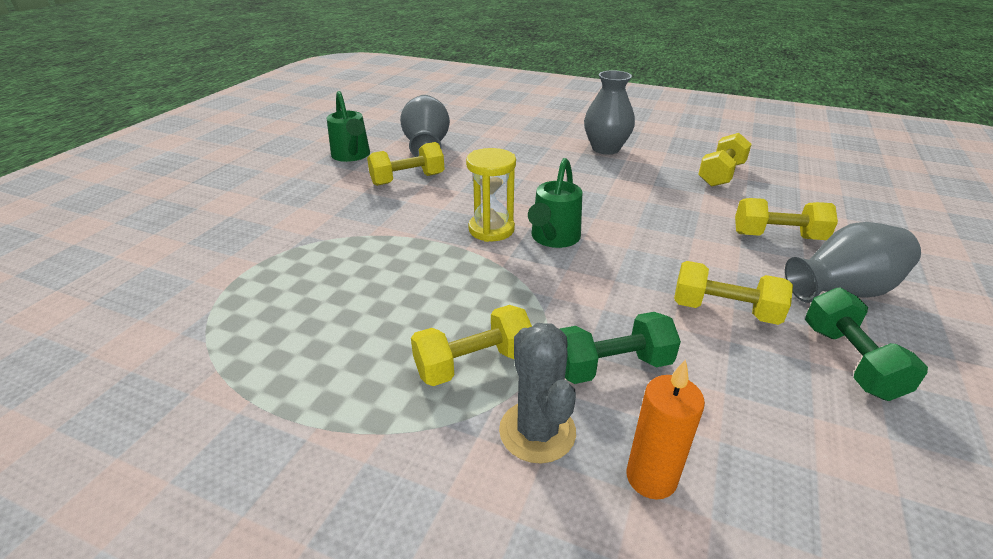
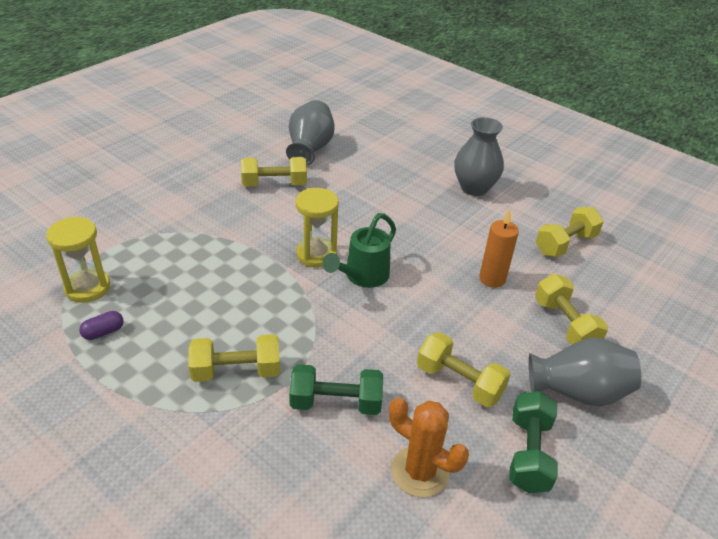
camera: 15 degrees right, 5 degrees up
green watering can [327,91,370,162] -> none
grey cactus [499,323,576,464] -> none
orange candle [626,359,705,500] -> orange candle moved to [479,209,519,288]
yellow dumbbell [735,198,838,240] -> yellow dumbbell turned 45 degrees clockwise [535,274,608,345]
none -> yellow hourglass [46,217,110,303]
none -> purple capsule [79,311,124,340]
none -> orange cactus [389,398,469,497]

